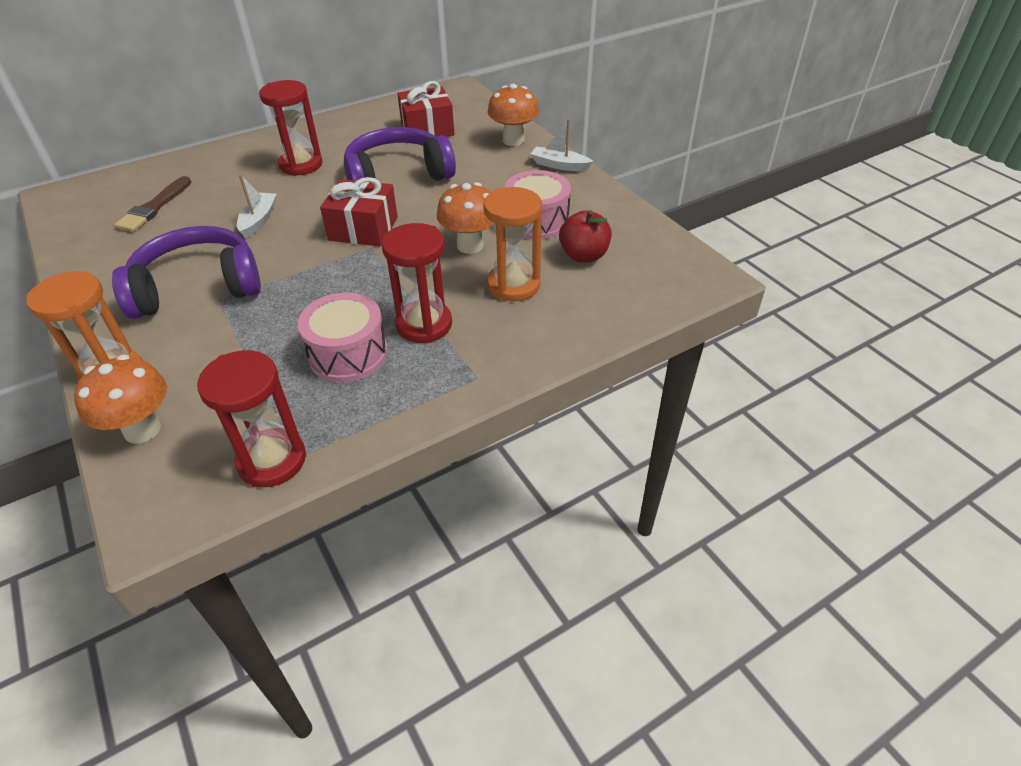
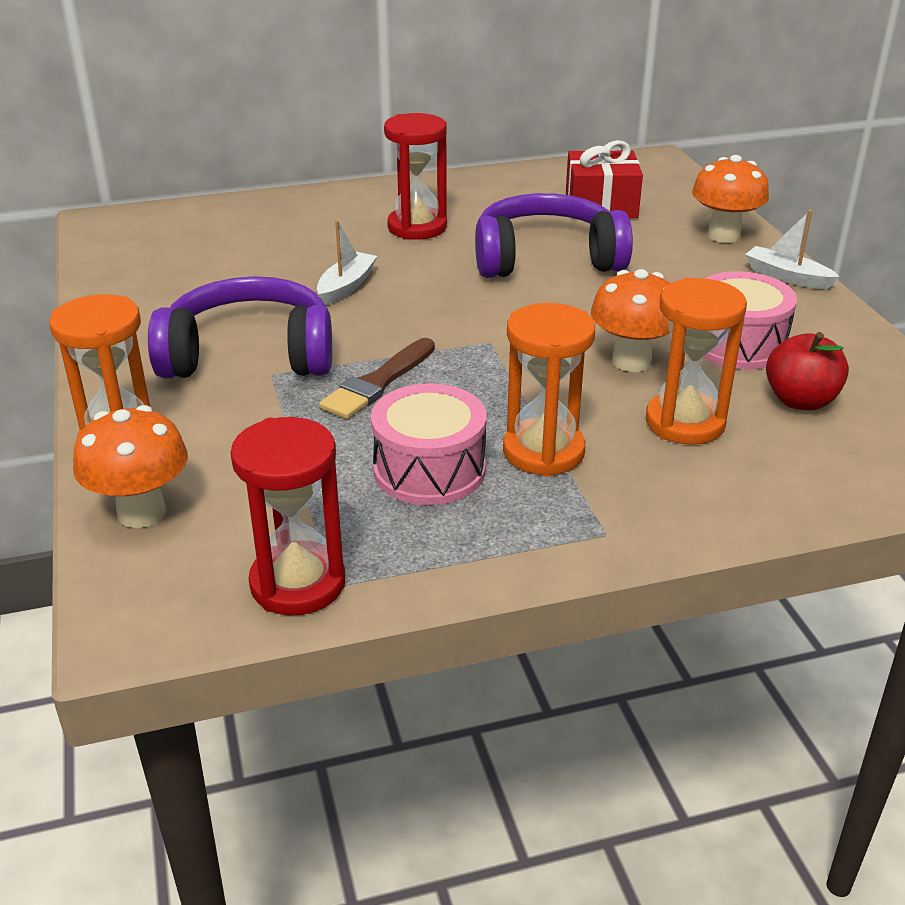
camera: 15 degrees right, 10 degrees down
brown brush [114,176,192,232] -> brown brush moved to [319,338,435,419]
red gift [320,177,398,246] -> none
red hourglass [382,223,452,343] -> orange hourglass [503,303,595,476]

